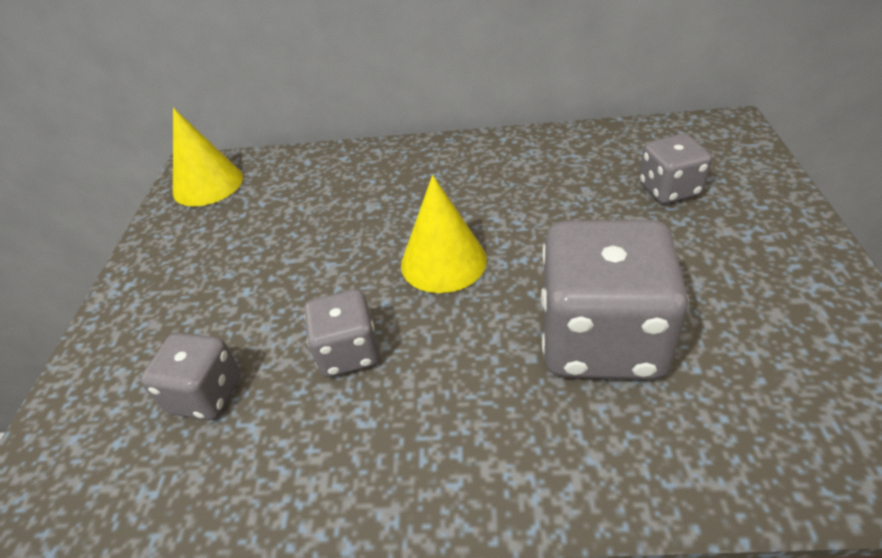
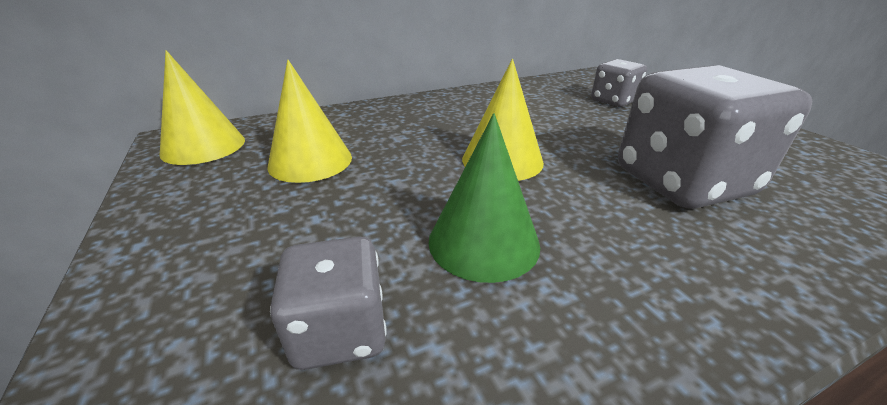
camera: 30 degrees left, 10 degrees down
grey dice [304,289,380,377] -> green cone [429,113,540,283]
none -> yellow cone [267,60,352,183]

